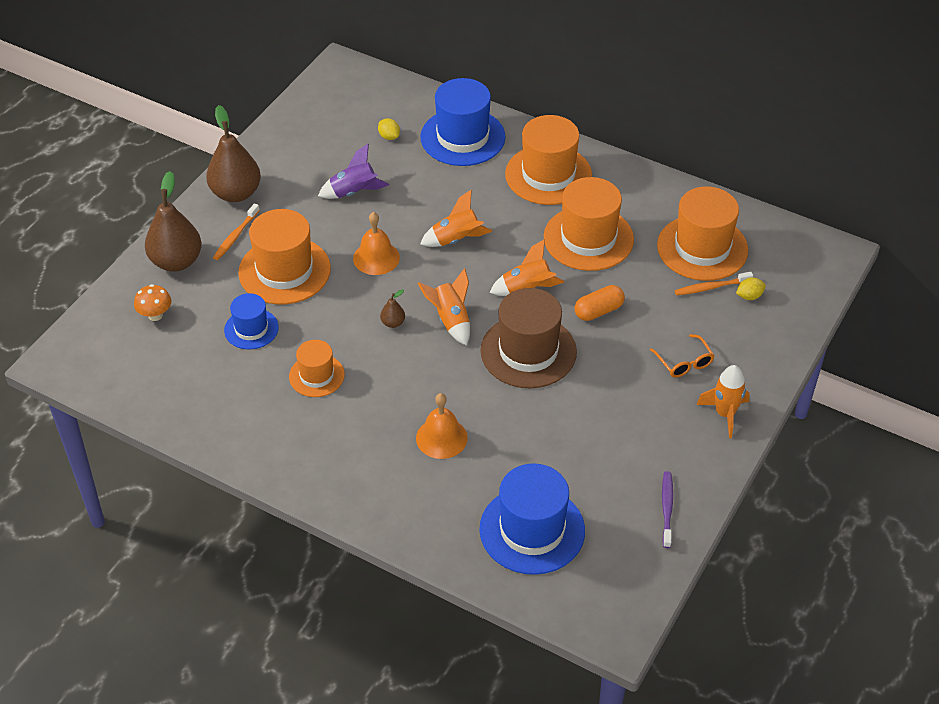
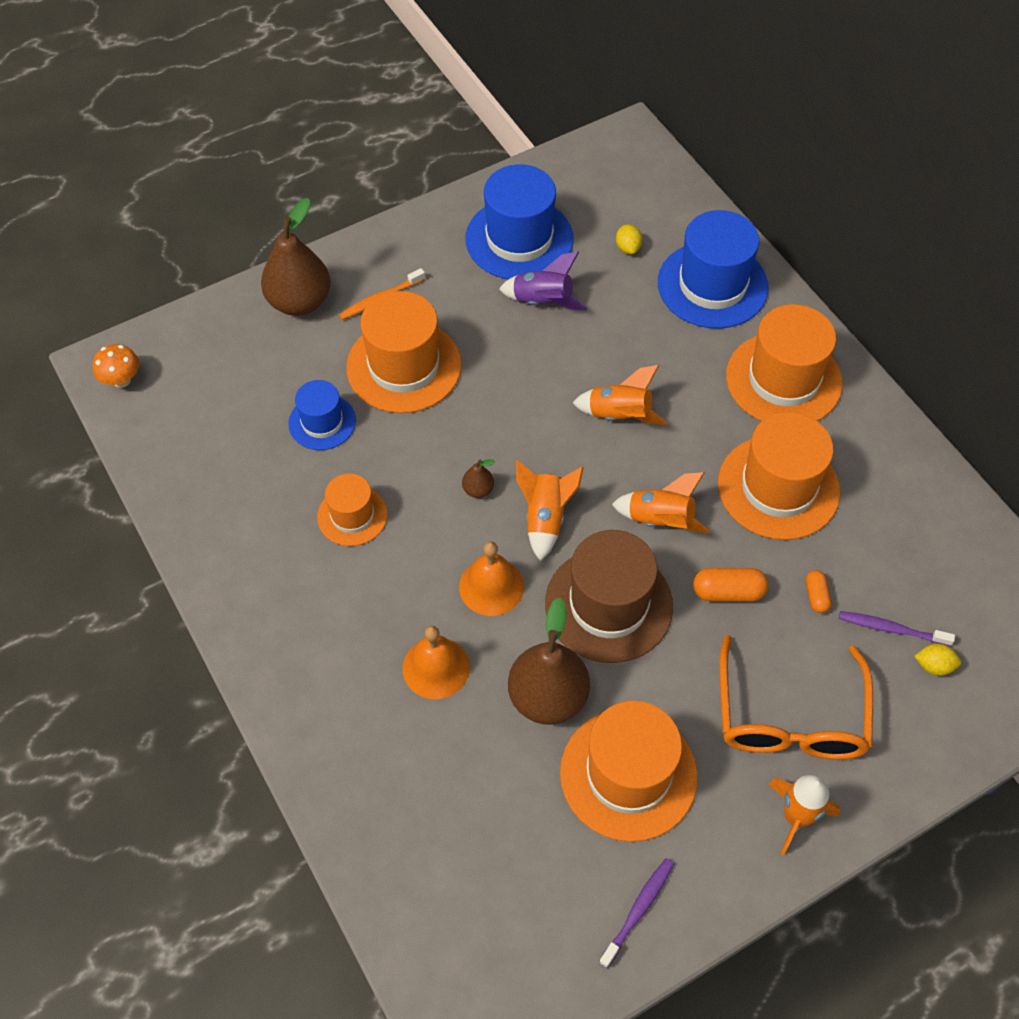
camera: 30 degrees right, 10 degrees up
orange mushroom [134,284,171,321] -> orange mushroom moved to [92,344,139,388]
brown pear [206,105,261,202] -> brown pear moved to [508,597,590,725]
orange bell [353,212,400,275] -> orange bell moved to [459,542,524,616]
blue hat [479,464,585,575] -> blue hat moved to [466,164,574,279]
orange glasses [650,334,715,378] -> orange glasses [719,635,873,760], size x2.04
orange hat [657,186,748,281] -> orange hat moved to [560,701,698,842]
orange toothbrush [675,272,753,296] -> purple toothbrush [839,611,955,646]
none -> orange capsule [805,570,832,613]

